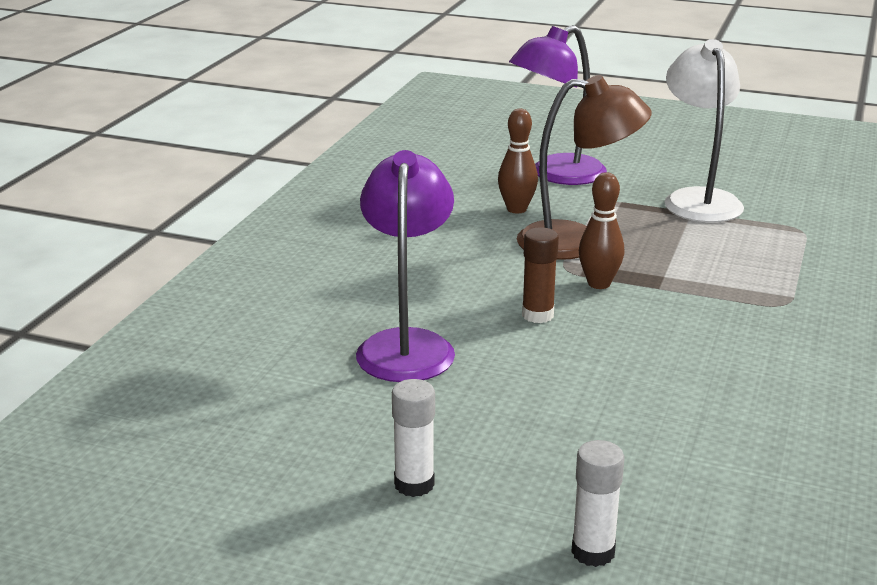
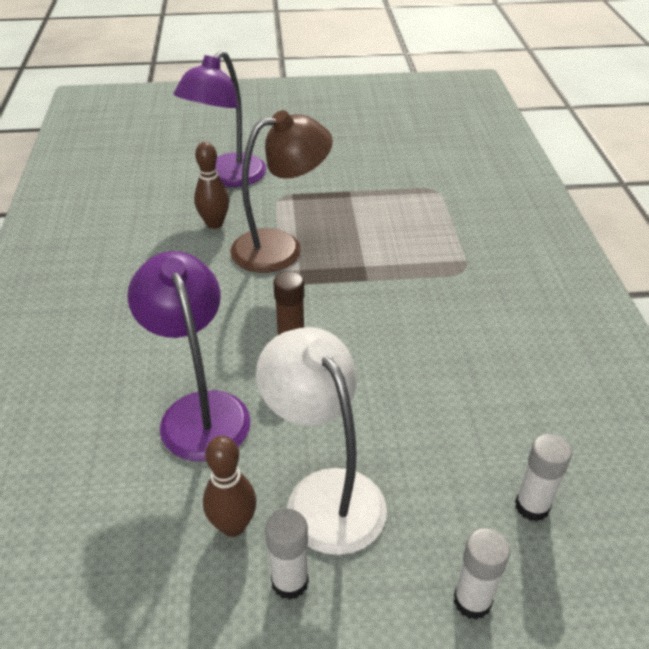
camera: 25 degrees left, 15 degrees up
brown bowling pin [579,172,624,289] -> brown bowling pin moved to [203,436,257,537]
white lamp [665,39,744,222] -> white lamp moved to [256,327,387,555]
none -> white glue stick [515,434,572,522]

